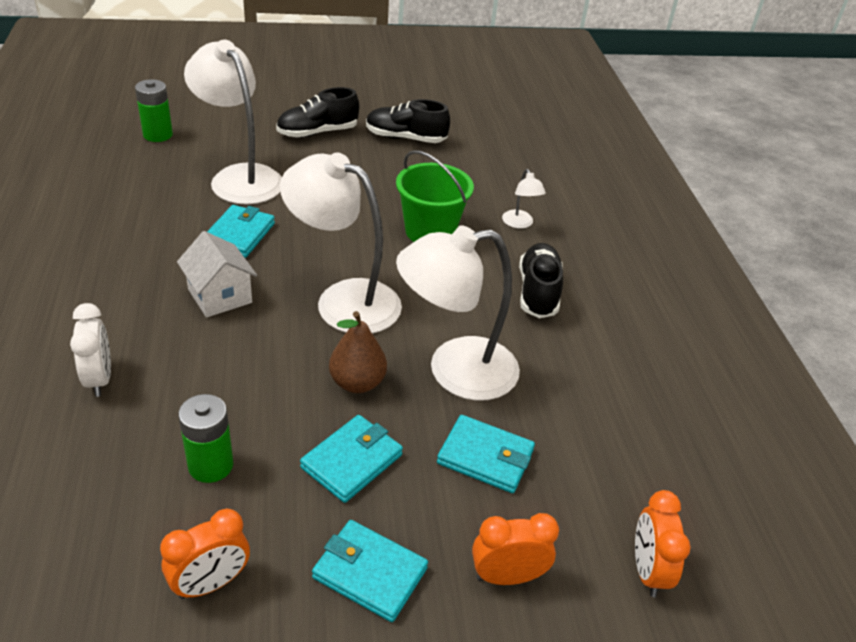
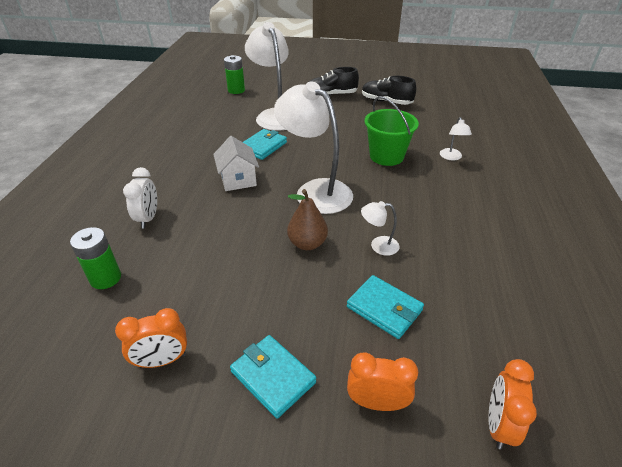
camera: 20 degrees right, 0 degrees up
green battery [178,394,233,483] -> green battery moved to [70,227,121,289]
turquoise wallet [300,415,403,503] -> none
white lamp [396,225,520,401] -> white lamp [361,201,399,256], size x0.44
black shoe [519,243,563,318] -> none

